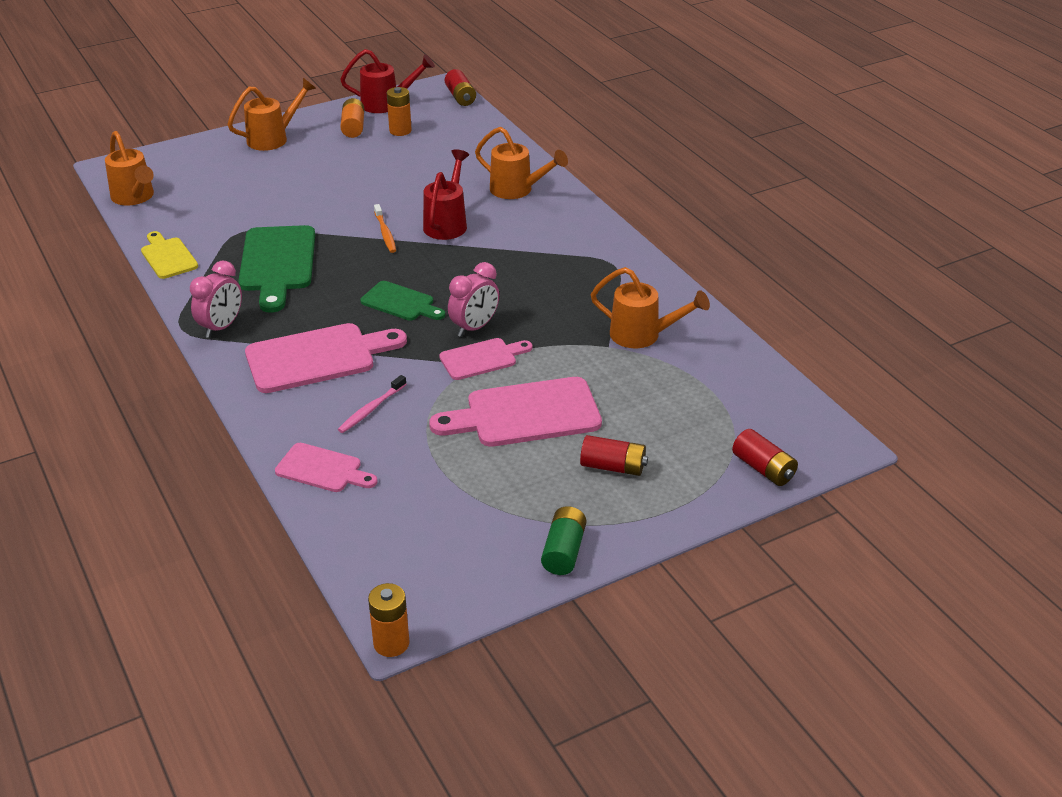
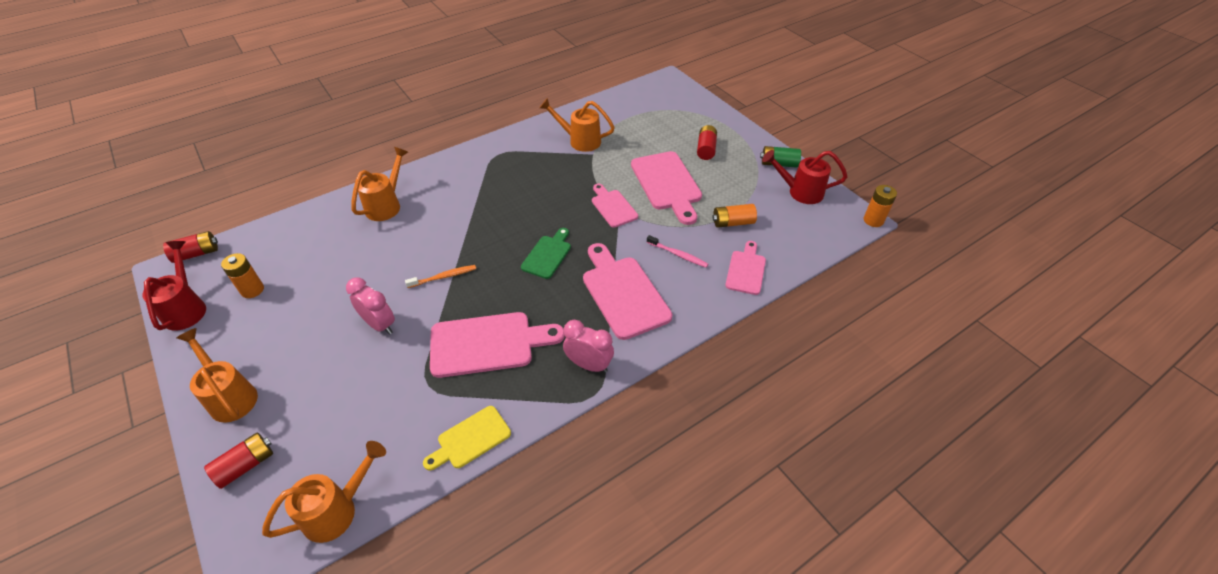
camera: 95 degrees left, 10 degrees up
green cutting board [238,225,315,313] -> pink cutting board [430,312,565,378]
orange battery [340,98,364,138] -> orange battery moved to [713,204,757,228]
red watering can [423,149,469,240] -> red watering can moved to [762,150,847,204]
pink clock [448,262,499,337] -> pink clock moved to [346,277,395,335]
orange watering can [590,267,710,348] -> orange watering can turned 90 degrees counterclockwise [539,98,615,152]
red battery [732,429,798,486] -> red battery moved to [204,432,273,489]

